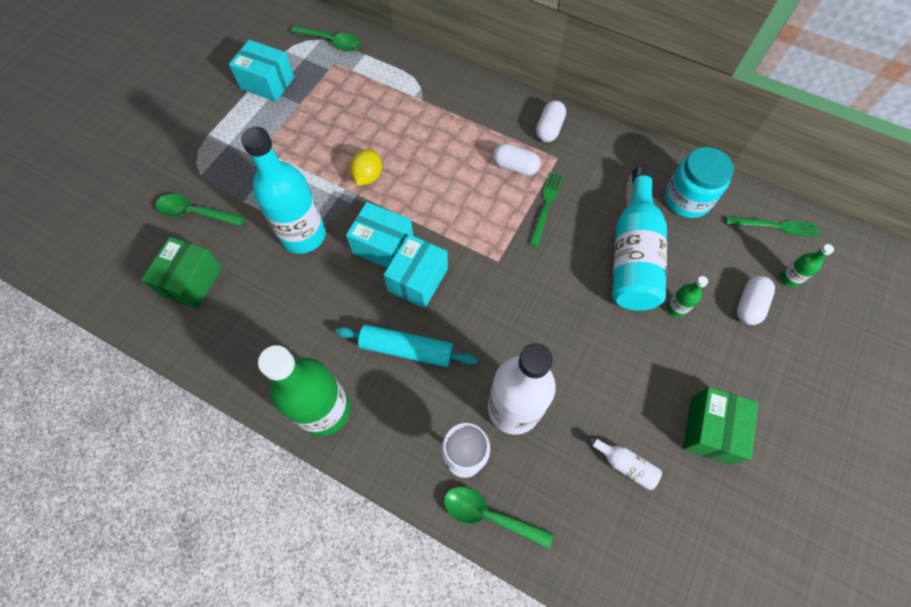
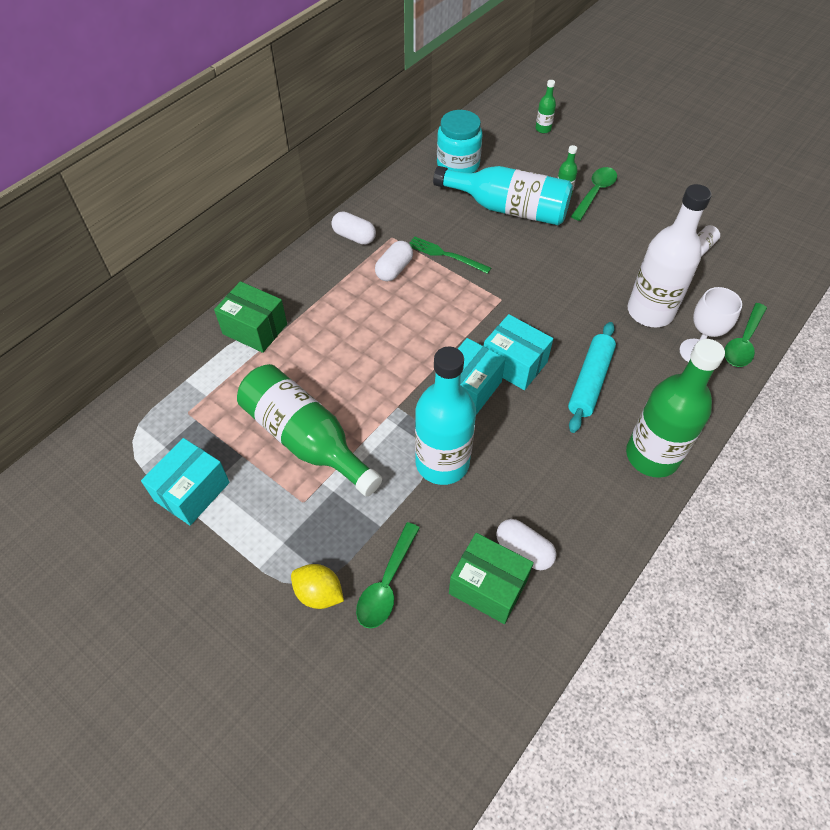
camera: 80 degrees left, 10 degrees down
green spoon [291,25,361,52] -> green spoon moved to [571,167,617,221]
yellow lemon [350,149,382,186] -> yellow lemon moved to [291,564,344,609]
green box [683,387,758,465] -> green box moved to [214,281,287,353]
green fork [725,216,820,237] -> none
white capsule [737,276,775,325] -> white capsule moved to [496,519,556,570]
none -> green bottle [237,364,382,496]

